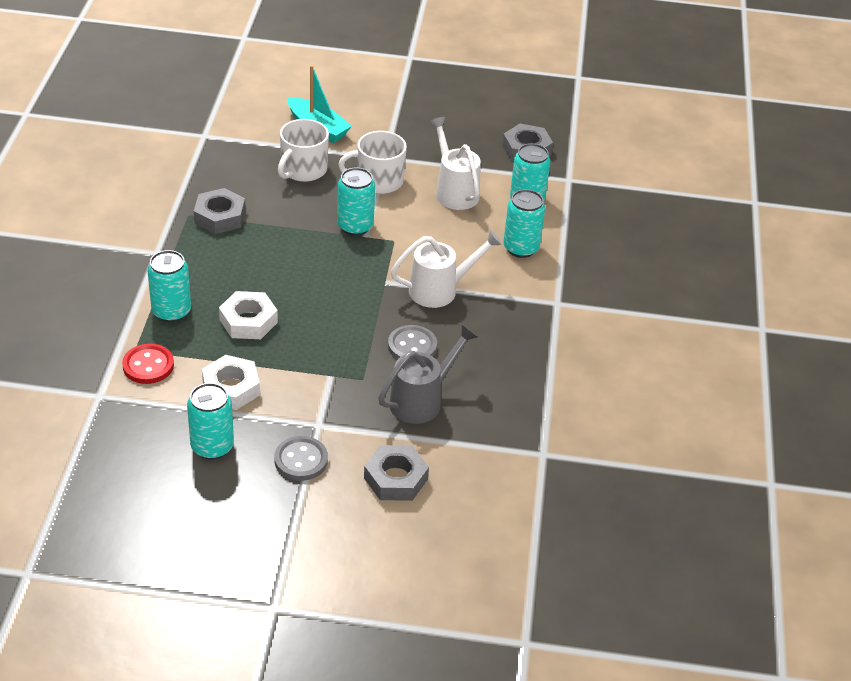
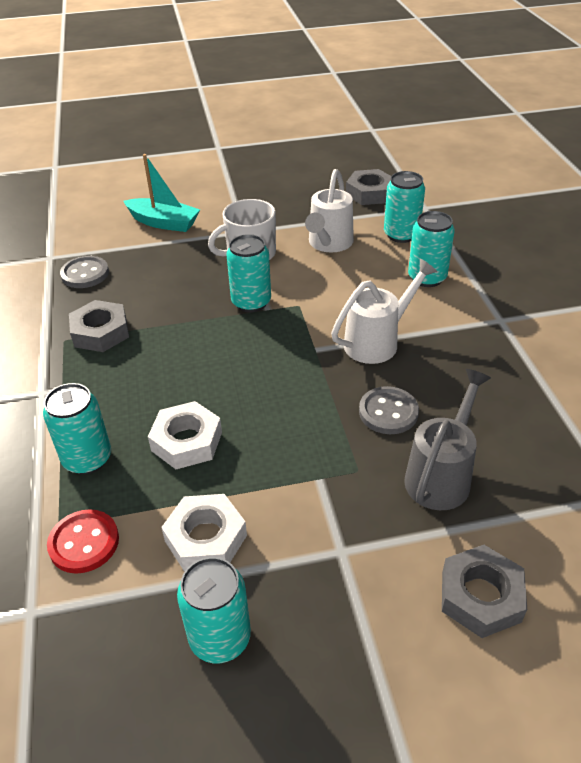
camera: 15 degrees left, 0 degrees up
grey button [274,436,328,481] -> grey button moved to [60,256,109,288]
white mug [278,119,329,182] -> none
white watering can [429,117,481,210] -> white watering can turned 120 degrees counterclockwise [305,169,354,252]

